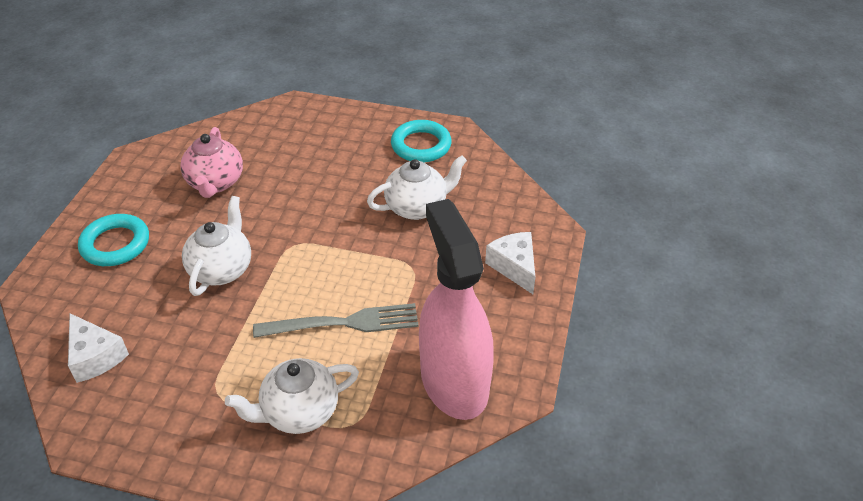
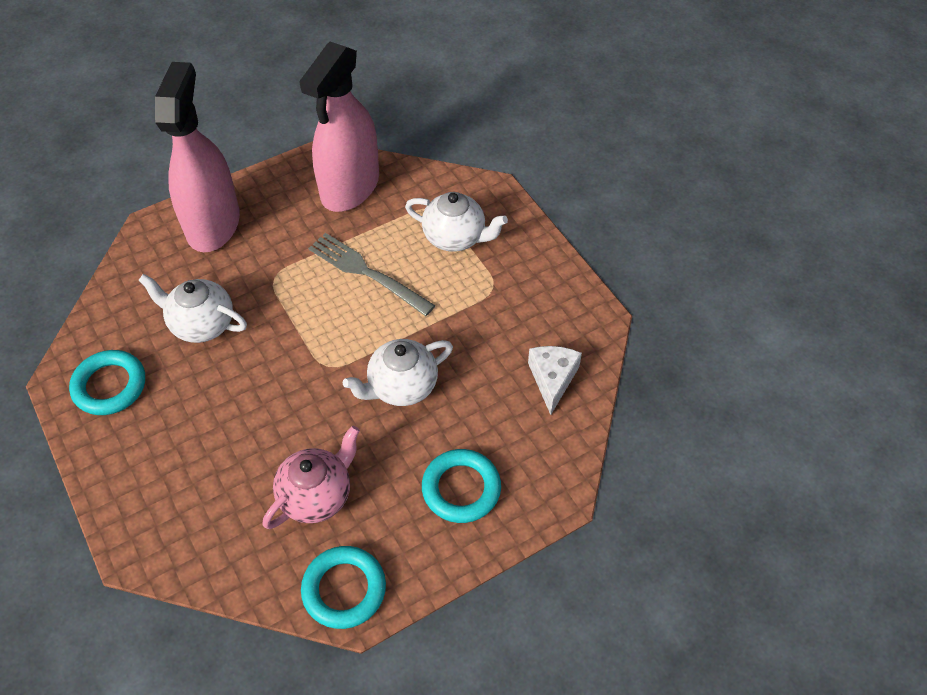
camera: 135 degrees left, 10 degrees up
white cheese [485,232,535,294] -> pink spray bottle [155,62,240,252]
none -> turquoise ring [301,546,386,629]

